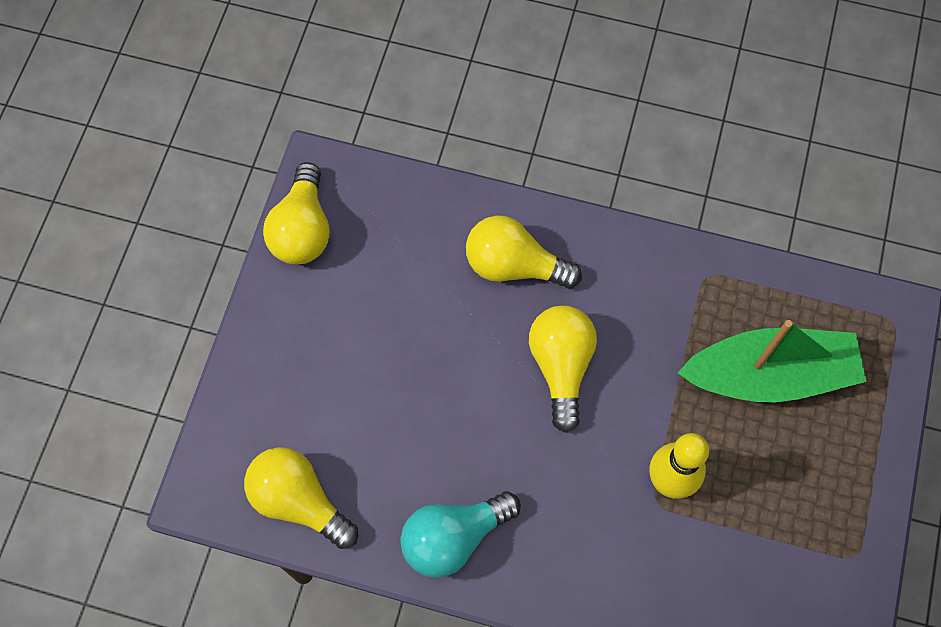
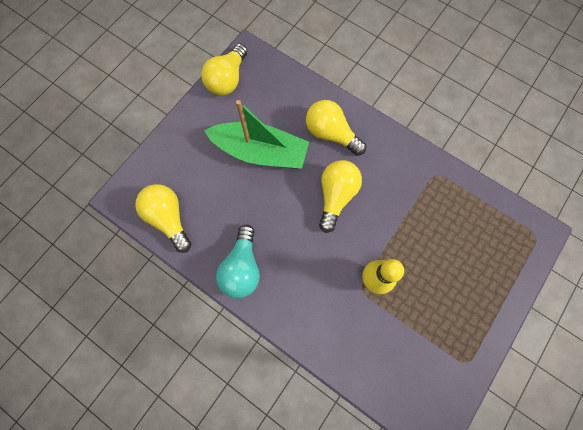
camera: 20 degrees right, 5 degrees up
turquoise light bulb [401,491,521,578] -> turquoise light bulb turned 75 degrees counterclockwise [216,224,260,299]
green boat [678,320,867,402] -> green boat moved to [204,100,309,169]

